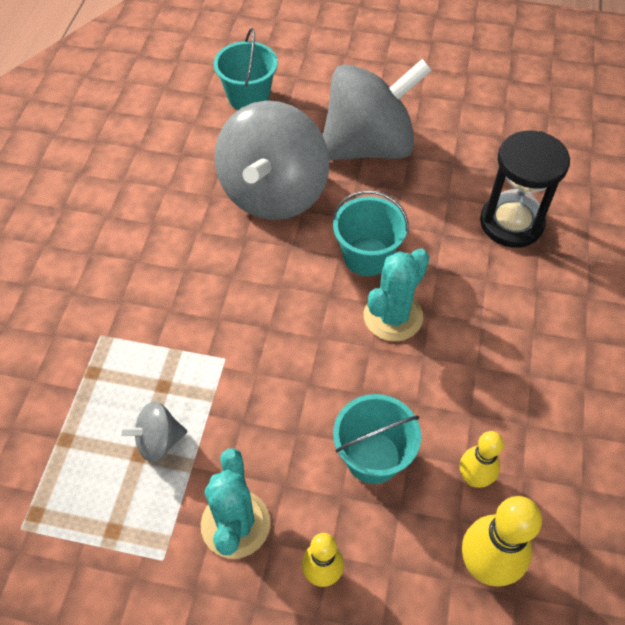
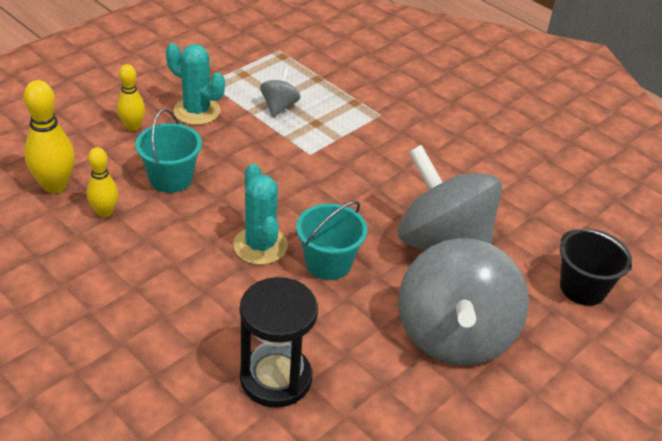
camera: 120 degrees right, 15 degrees down
turquoise bucket [214,28,278,110] -> black bucket [560,229,632,306]

